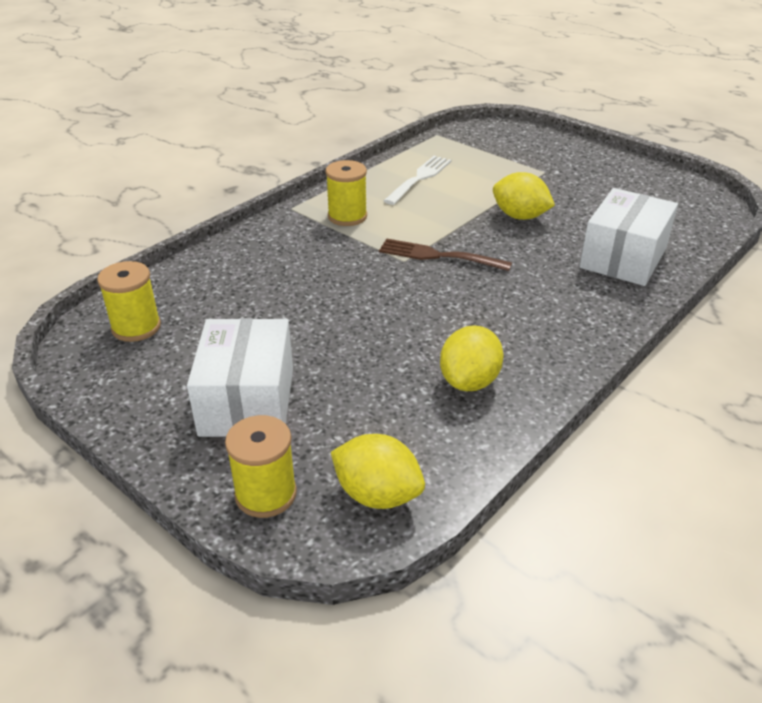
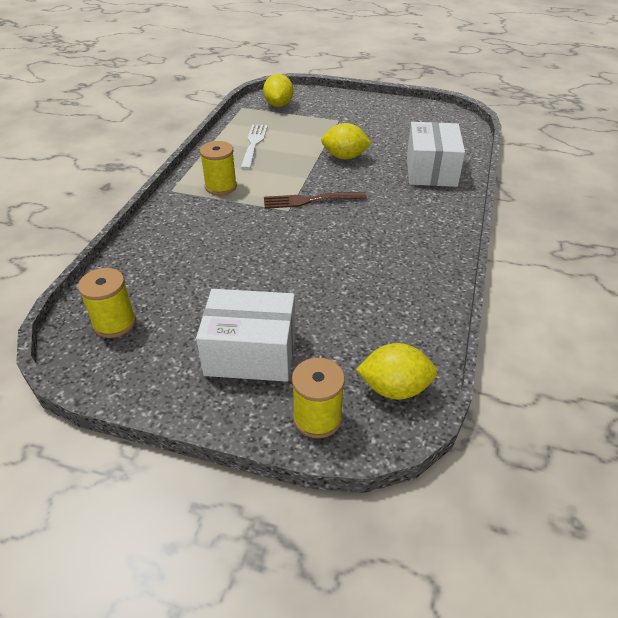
camera: 25 degrees left, 5 degrees up
white box [187,318,293,437] -> white box turned 60 degrees counterclockwise [196,289,296,382]
yellow lemon [440,325,504,391] -> yellow lemon moved to [263,74,294,107]

